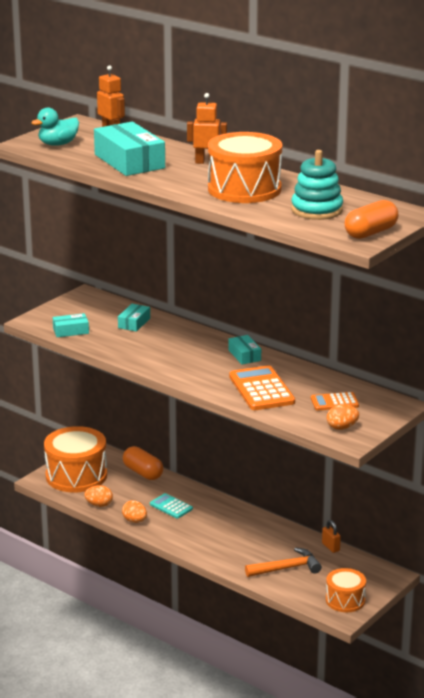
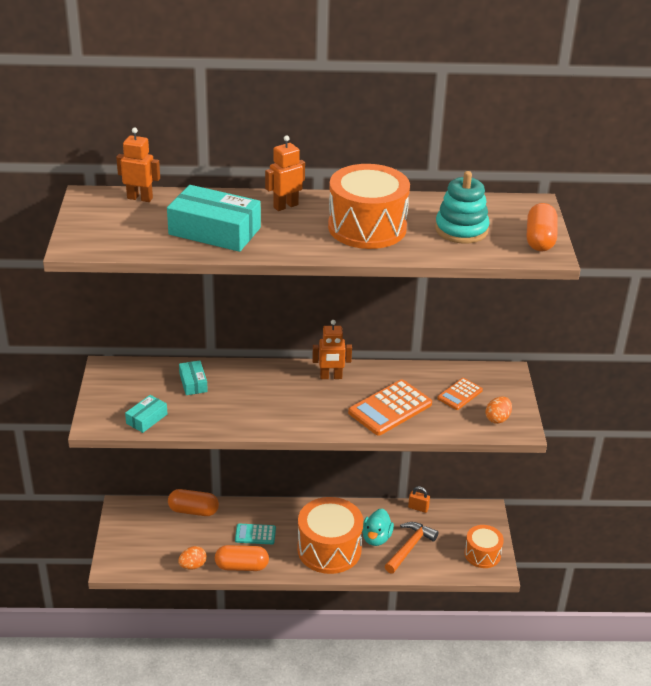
camera: 40 degrees left, 10 degrees up
turquoise duck [31,108,79,146] -> turquoise duck moved to [362,508,394,546]
orange drum [44,426,107,492] -> orange drum moved to [297,497,363,574]
orange egg [122,500,147,523] -> orange capsule [215,545,269,571]
turquoise box [228,335,261,365] -> orange robot [312,320,352,379]
orange calculator [229,365,295,410] -> orange calculator turned 75 degrees counterclockwise [348,379,432,436]

